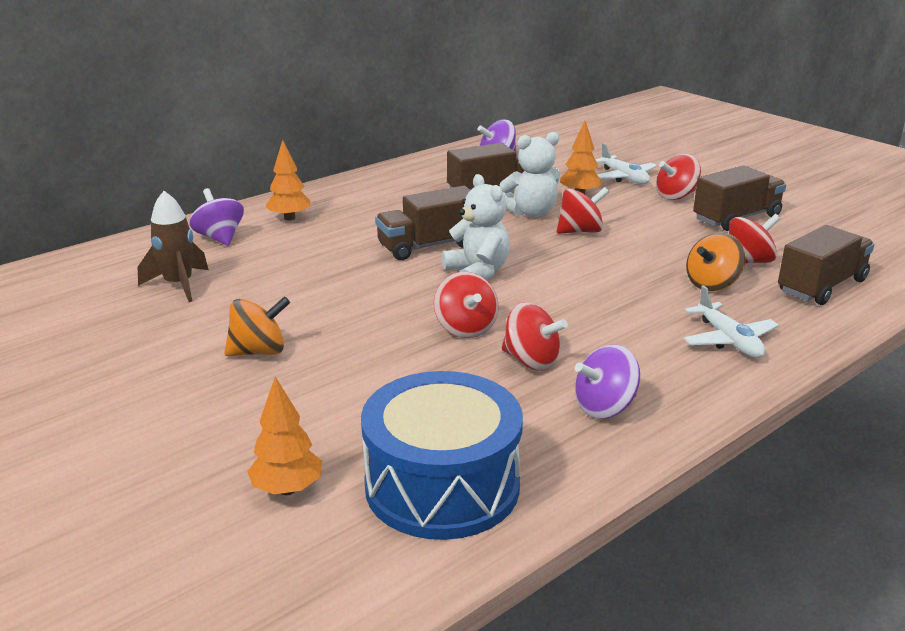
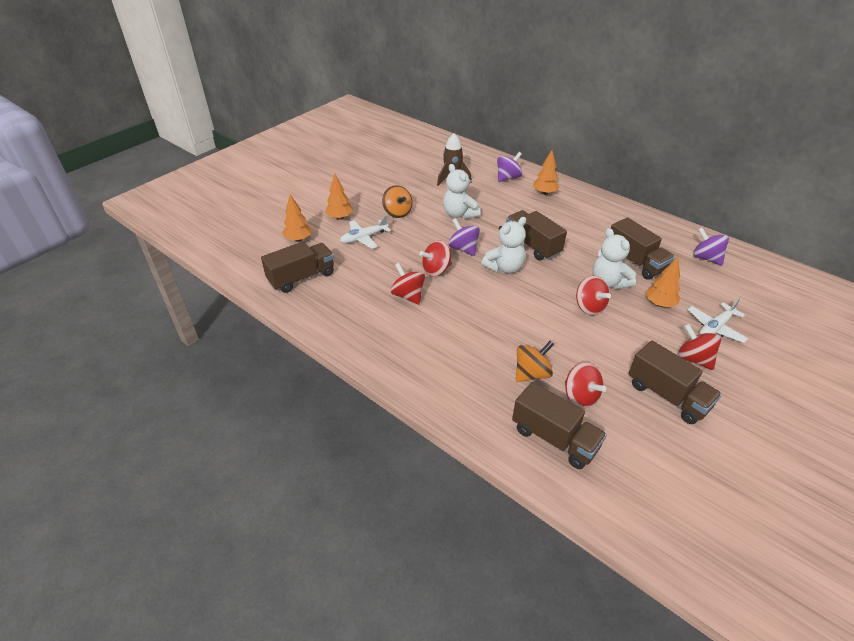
camera: 80 degrees right, 15 degrees up
blue drum [361,371,523,540] -> brown truck [261,241,334,293]
red spinning top [502,302,568,371] -> red spinning top turned 120 degrees clockwise [390,263,425,305]
purple spinning top [575,344,640,418] -> purple spinning top moved to [448,218,480,256]
white plane [683,285,779,358] -> white plane moved to [340,215,391,249]
orange spinning top [686,233,746,291] -> orange spinning top turned 105 degrees clockwise [516,341,554,382]
none -> orange tree [325,173,353,220]
none -> white teddy bear [443,164,481,219]

